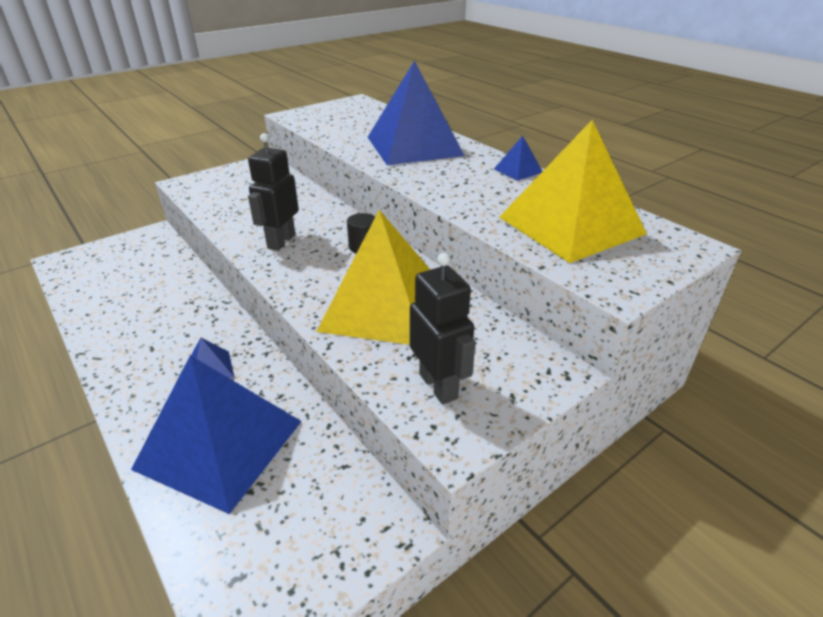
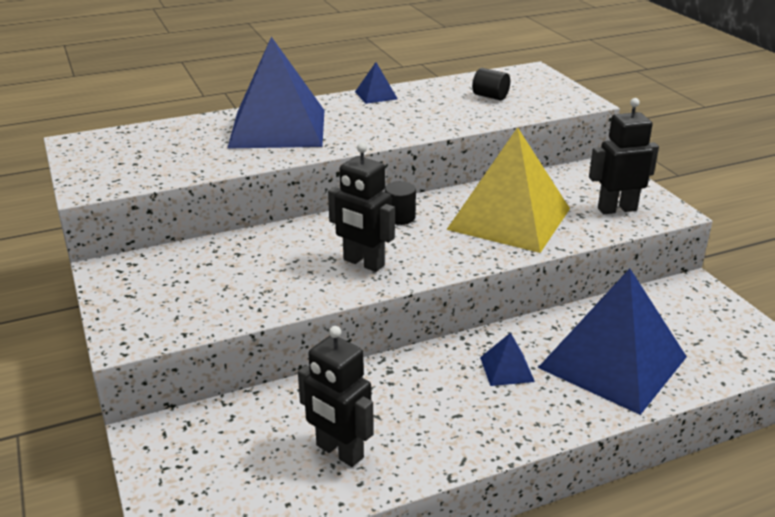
camera: 75 degrees left, 5 degrees down
yellow pyramid [499,120,647,263] -> black cylinder [472,68,510,100]
none -> black robot [298,326,374,467]

